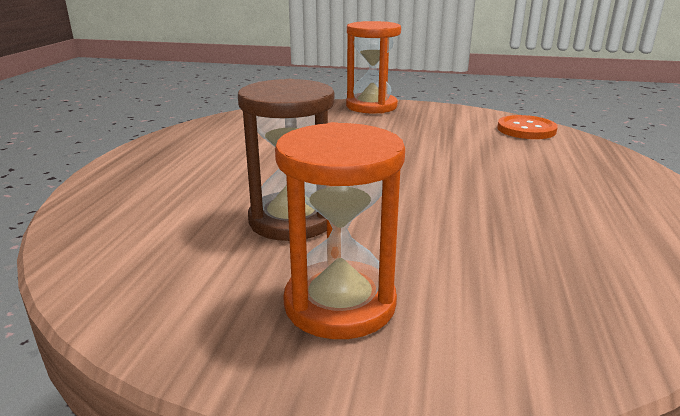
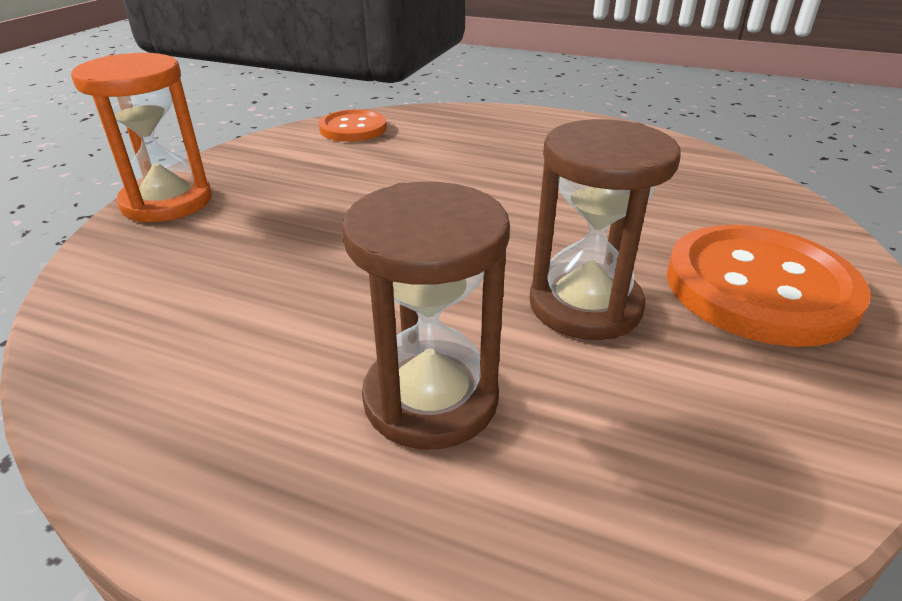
camera: 80 degrees left, 10 degrees up
orange hourglass [275,122,405,339] -> orange button [667,225,871,347]
none -> brown hourglass [342,182,510,449]

